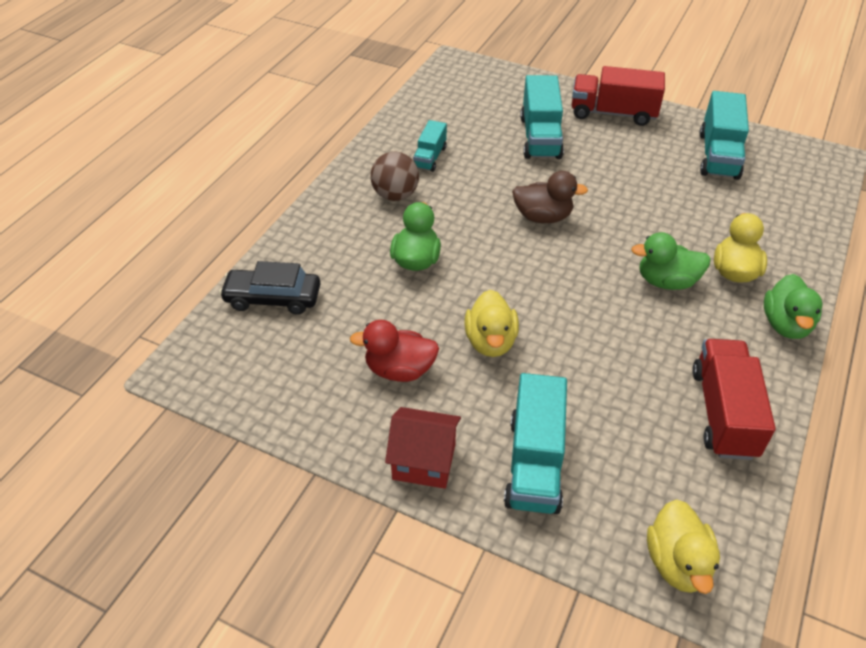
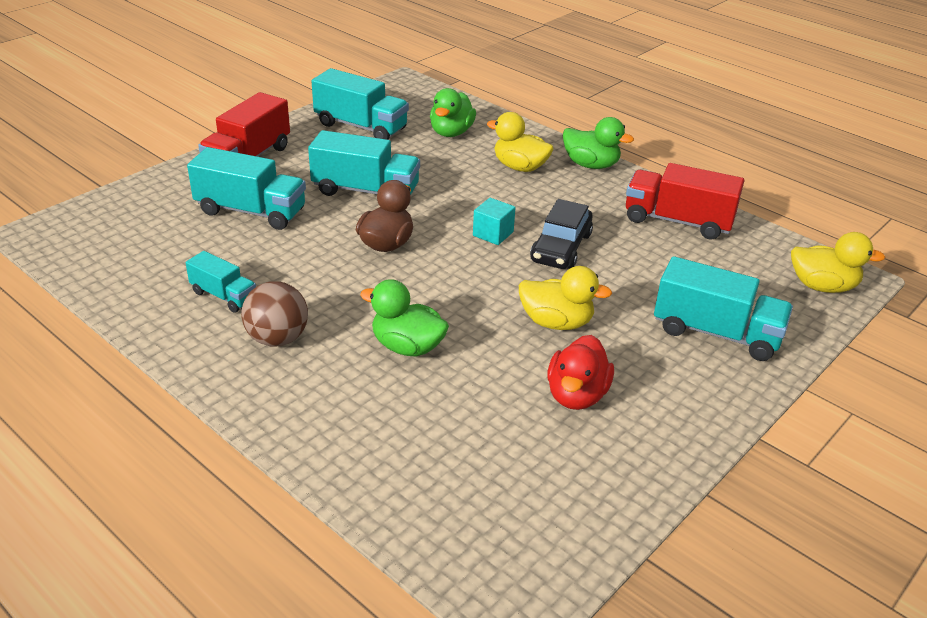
camera: 75 degrees left, 10 degrees down
black car [219,261,320,315] -> black car moved to [530,199,593,269]
red house [385,407,461,489] -> none
green duck [631,232,711,290] -> green duck moved to [430,88,476,137]
none -> turquoise truck [308,130,420,196]
none -> turquoise cube [473,198,515,245]

